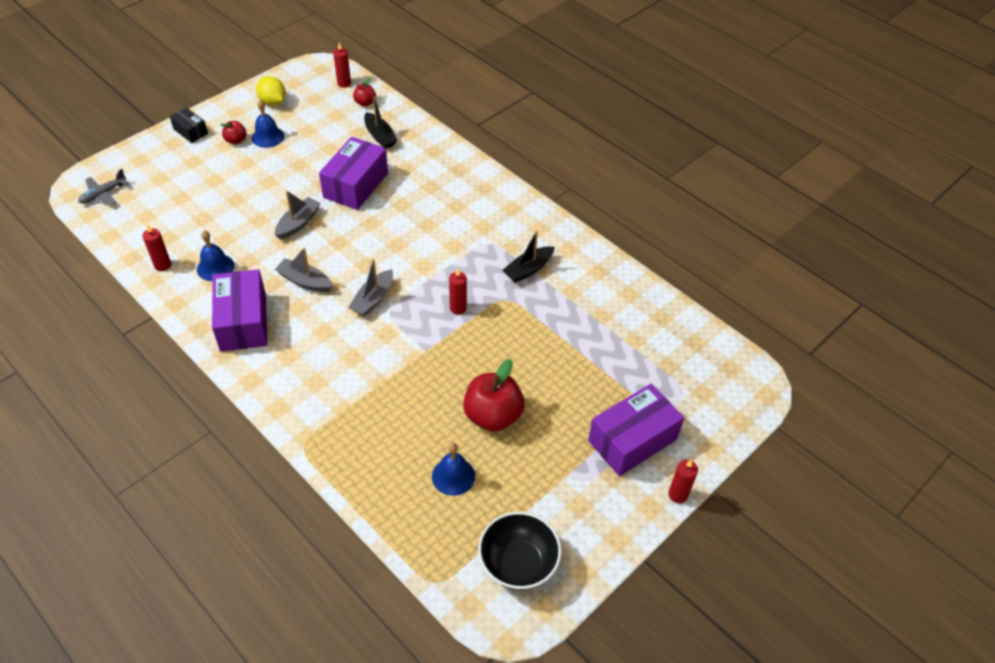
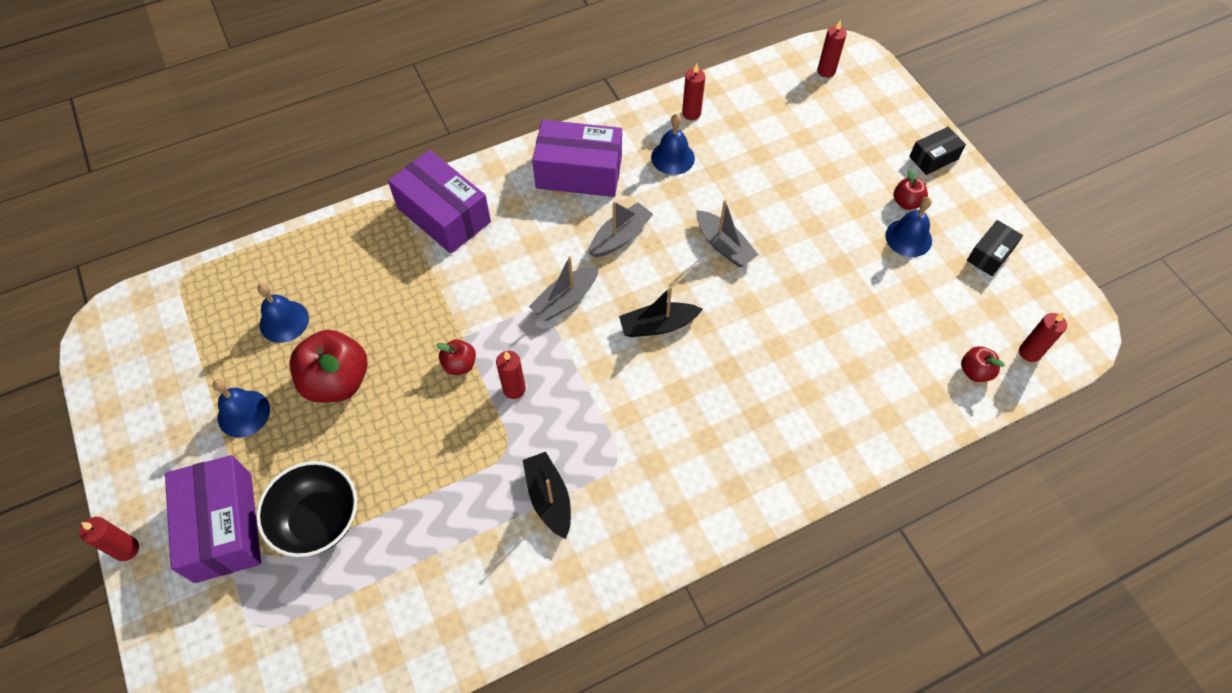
camera: 110 degrees right, 10 degrees up
grey plane [78,169,129,206] -> red candle [817,20,847,78]
yellow lemon [256,76,286,105] -> black box [967,220,1023,276]
purple box [319,137,388,210] -> purple box moved to [388,150,491,253]
grey boat [348,259,393,316] -> grey boat turned 90 degrees counterclockwise [529,256,599,321]
black boat [364,96,398,149] -> black boat moved to [619,286,703,337]
black bowl [478,512,562,590] -> black bowl moved to [256,461,357,557]
none -> blue bell [213,379,270,437]
none -> red apple [436,339,476,375]

